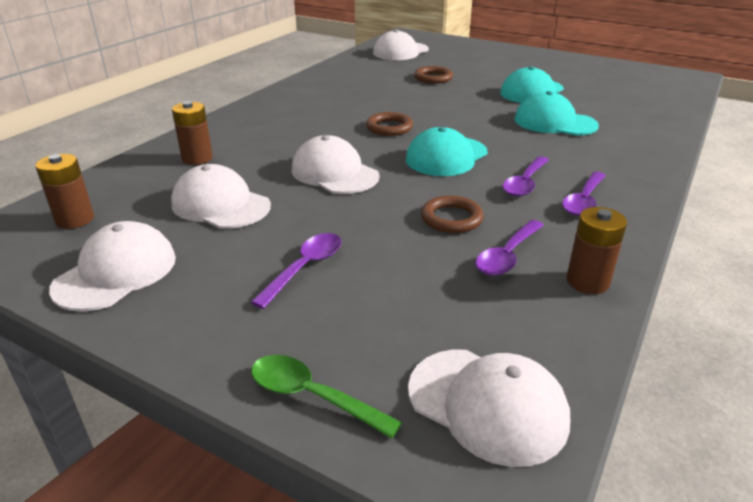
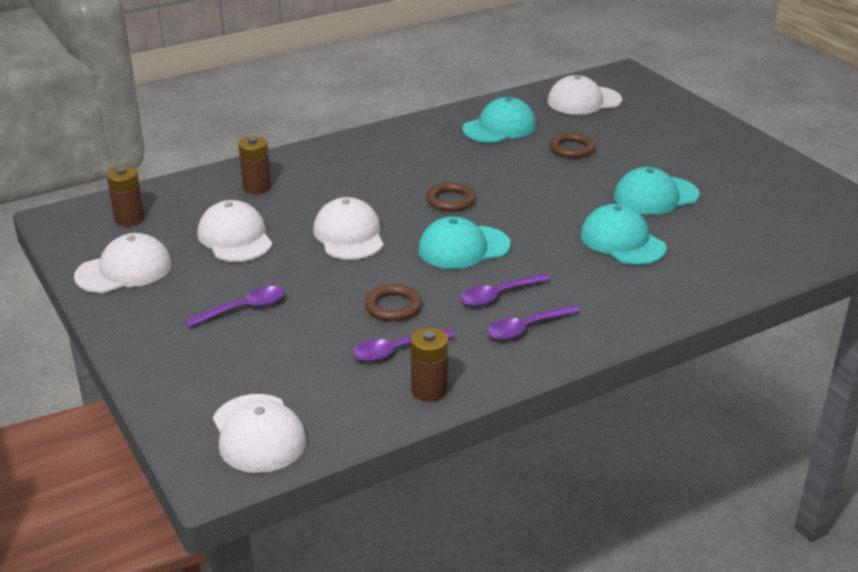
camera: 30 degrees right, 0 degrees up
green spoon [251,355,402,439] -> none
none -> turquoise cap [462,97,536,143]

